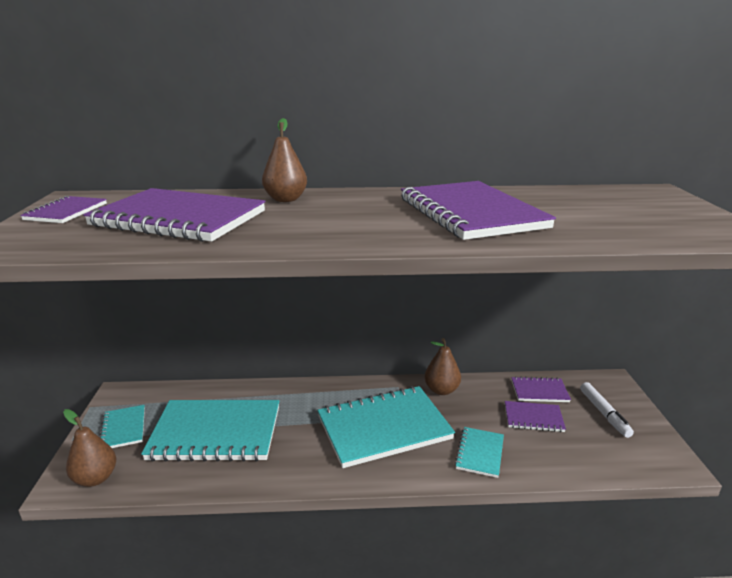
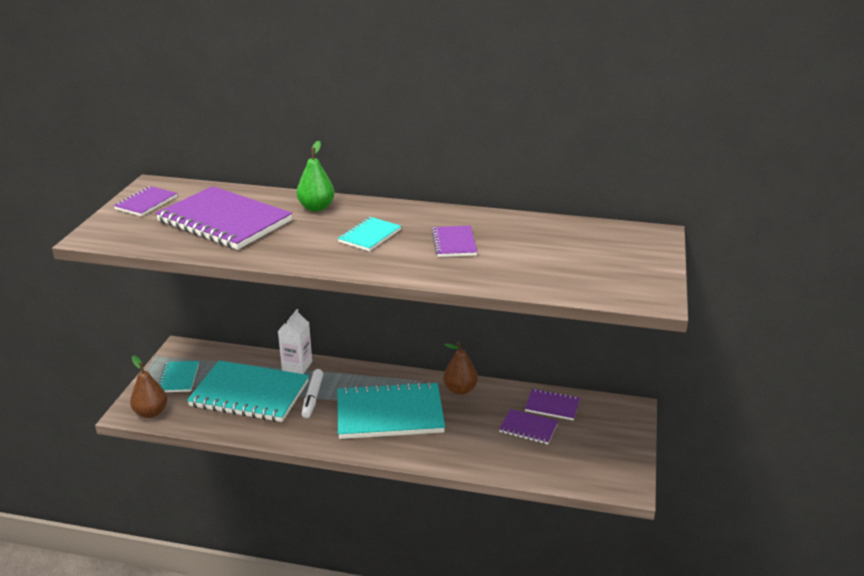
camera: 15 degrees right, 5 degrees up
brown pear [262,118,307,202] -> green pear [296,141,335,211]
purple notebook [401,181,556,240] -> purple notebook [431,226,477,257], size x0.48
turquoise notebook [455,427,504,478] -> turquoise notebook moved to [338,217,401,251]
white marker [580,382,634,438] -> white marker moved to [302,369,323,418]
none -> white carton [278,309,312,374]

